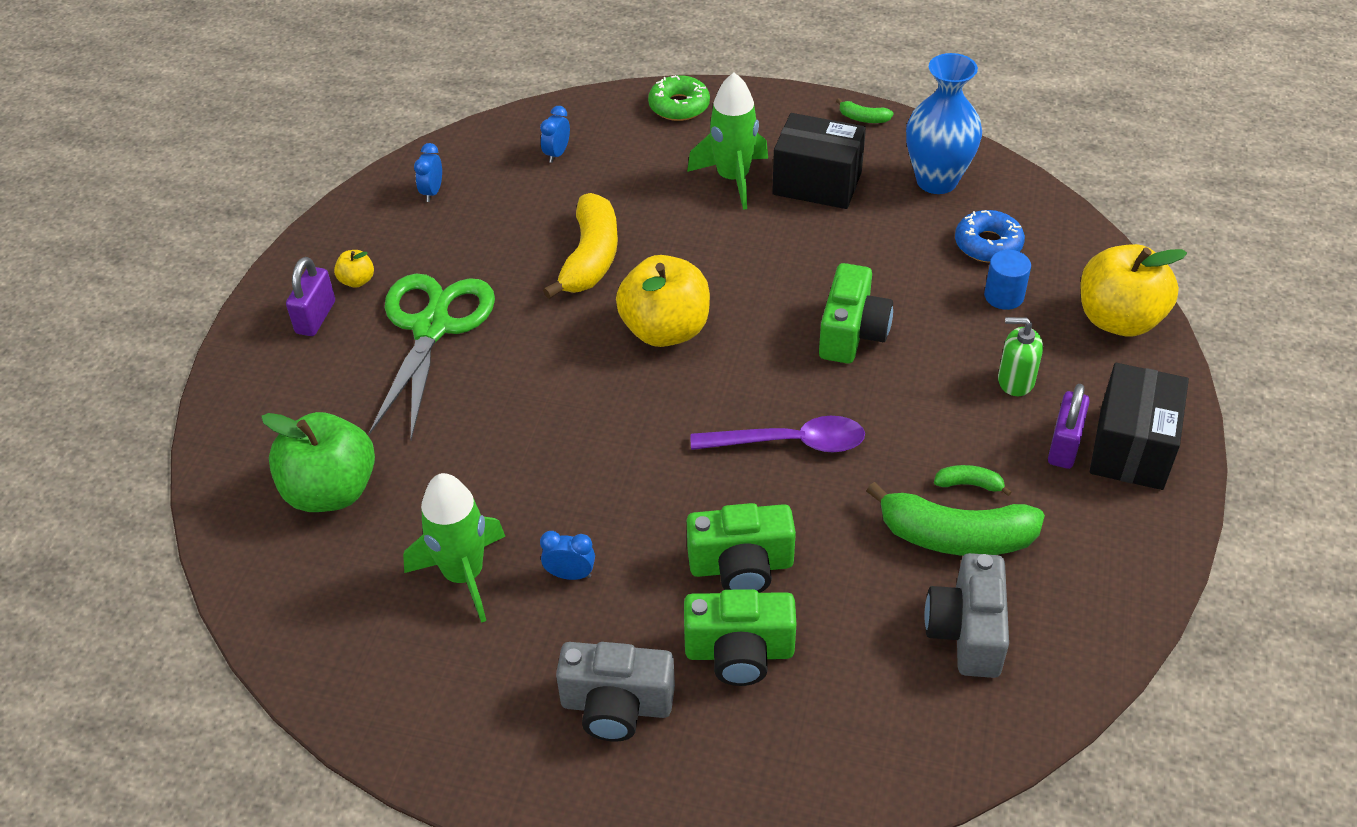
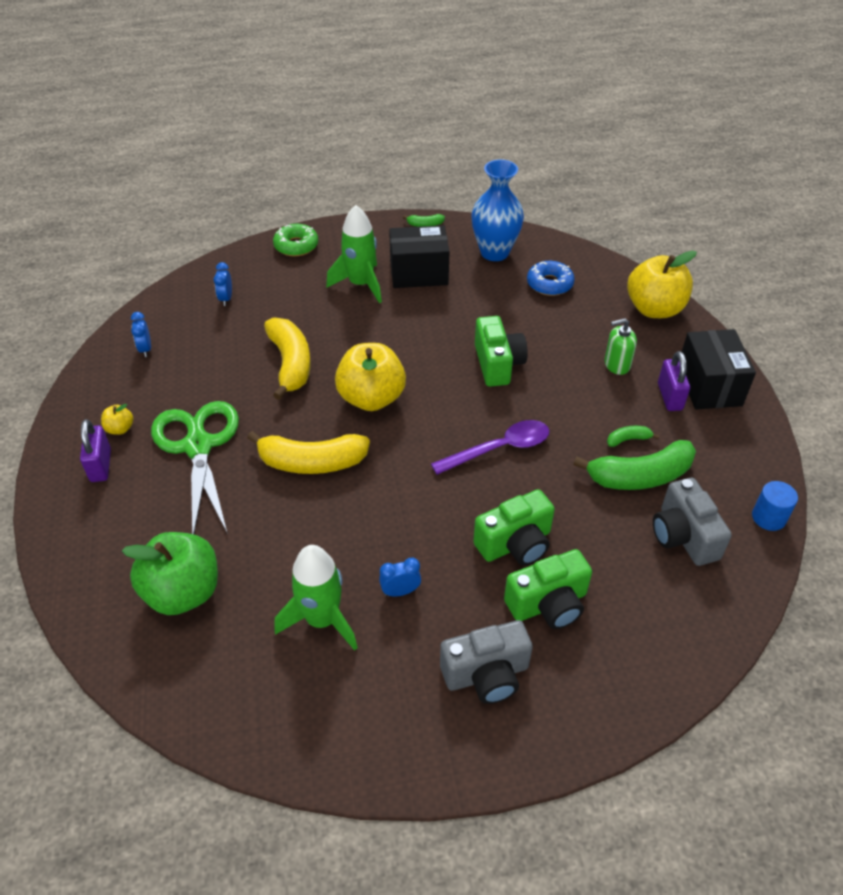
camera: 25 degrees left, 0 degrees up
blue cylinder [984,250,1031,310] -> blue cylinder moved to [752,481,798,531]
none -> yellow banana [247,431,370,474]

